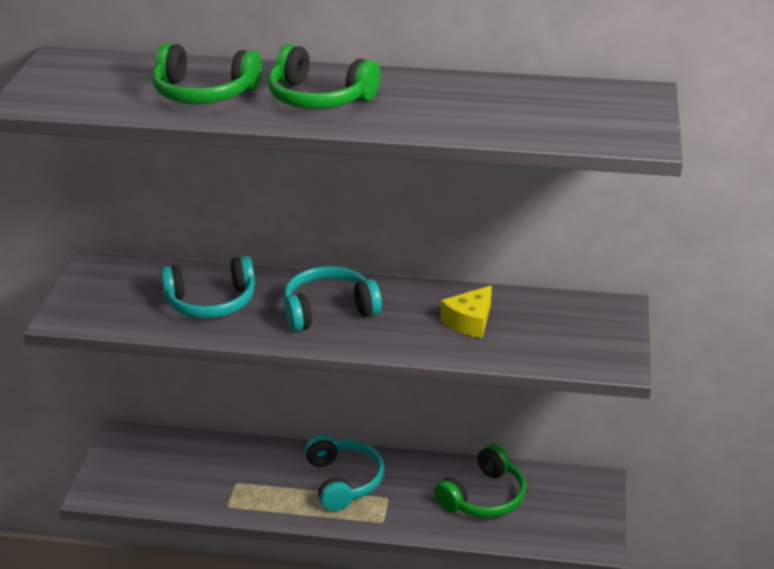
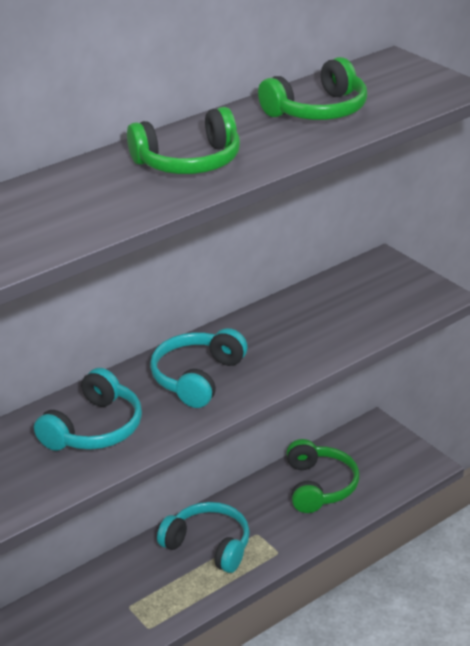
camera: 45 degrees left, 0 degrees up
green headphones [152,43,262,104] -> green headphones moved to [258,57,367,120]
yellow cheese [440,285,492,338] -> none

